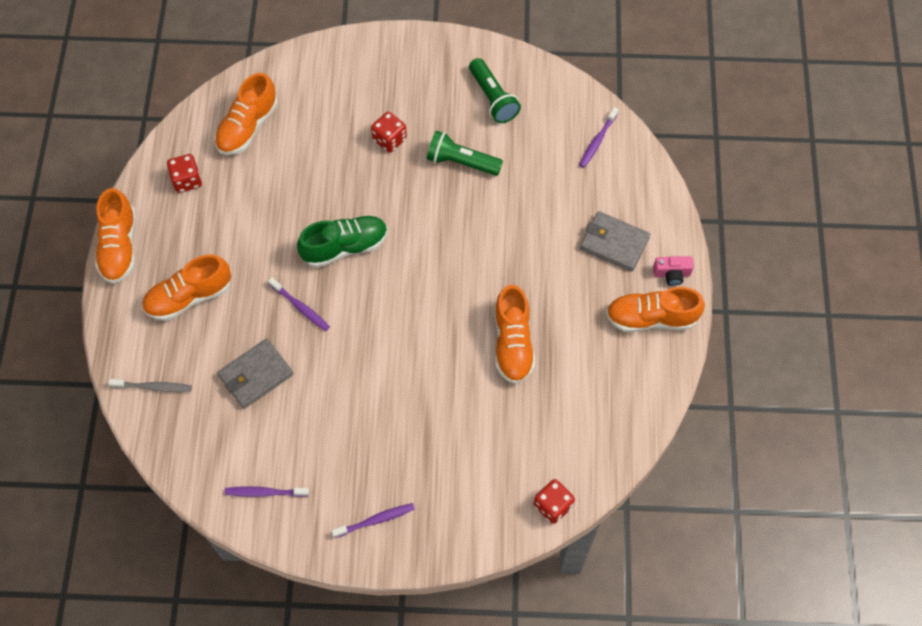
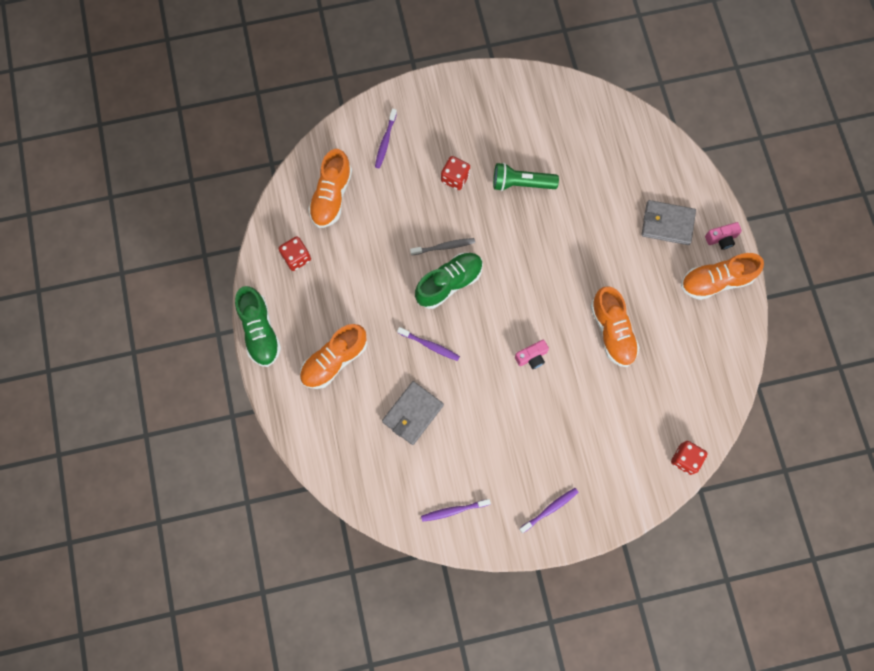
camera: 15 degrees left, 10 degrees up
orange shoe [95,188,136,284] -> green shoe [235,286,281,367]
grey toothbrush [109,379,192,392] -> grey toothbrush moved to [410,238,475,255]
green flashlight [469,58,521,123] -> none
purple toothbrush [579,107,619,168] -> purple toothbrush moved to [375,108,397,168]
none -> pink camera [515,340,549,369]

